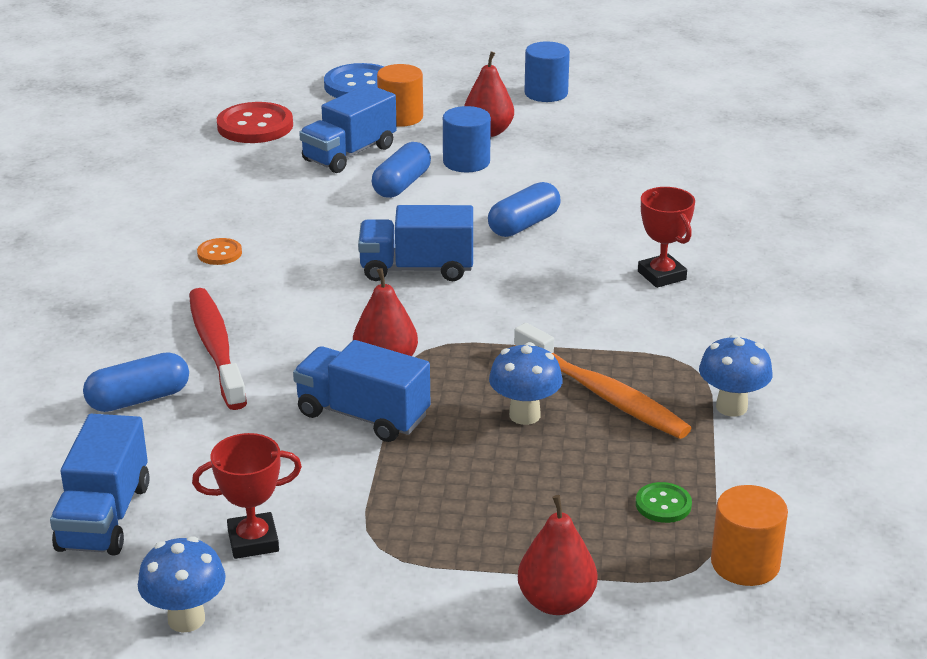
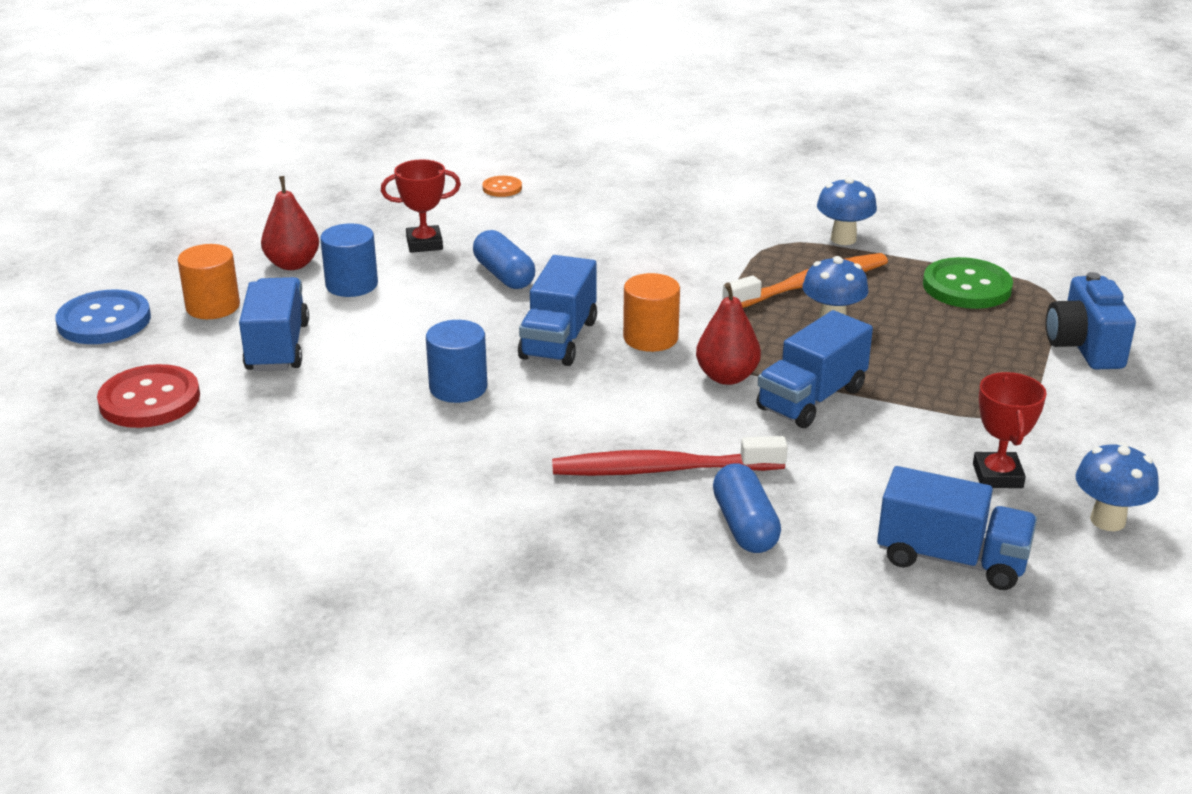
camera: 75 degrees left, 0 degrees up
orange button [197,238,242,265] -> orange button moved to [482,176,522,197]
blue truck [299,84,397,173] -> blue truck turned 150 degrees counterclockwise [239,277,309,371]
blue capsule [372,142,431,198] -> none
red pear [518,495,597,615] -> blue camera [1046,272,1136,369]
blue cylinder [524,41,570,102] -> blue cylinder moved to [426,320,487,403]
green button [636,482,692,523] -> green button [923,257,1013,309], size x1.97
red trophy [638,187,695,288] -> red trophy moved to [381,159,461,253]
orange cylinder [711,485,788,586] -> orange cylinder moved to [623,273,680,352]

